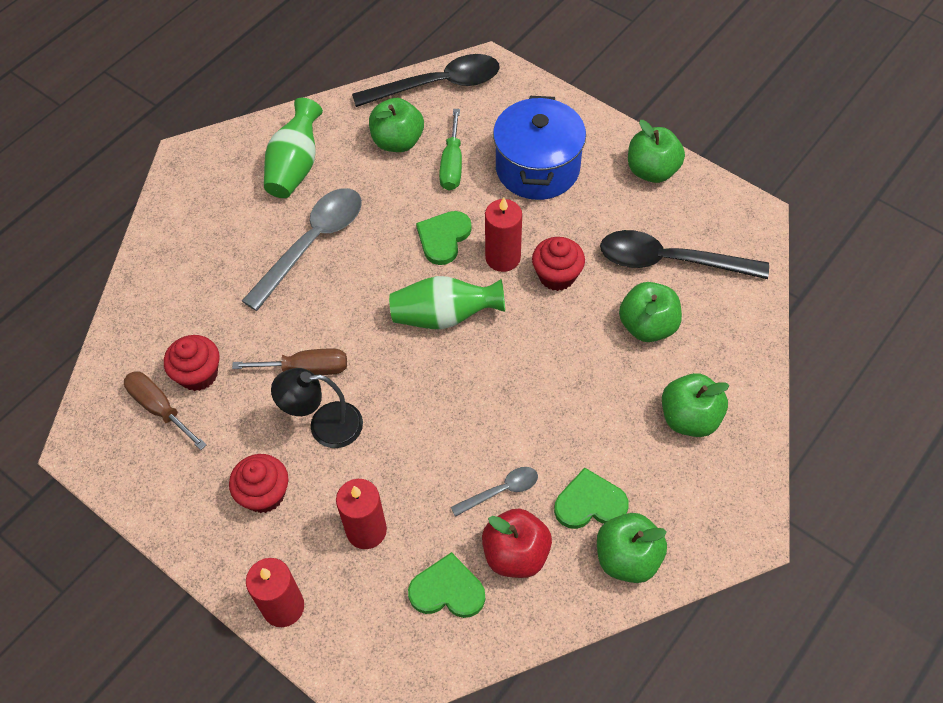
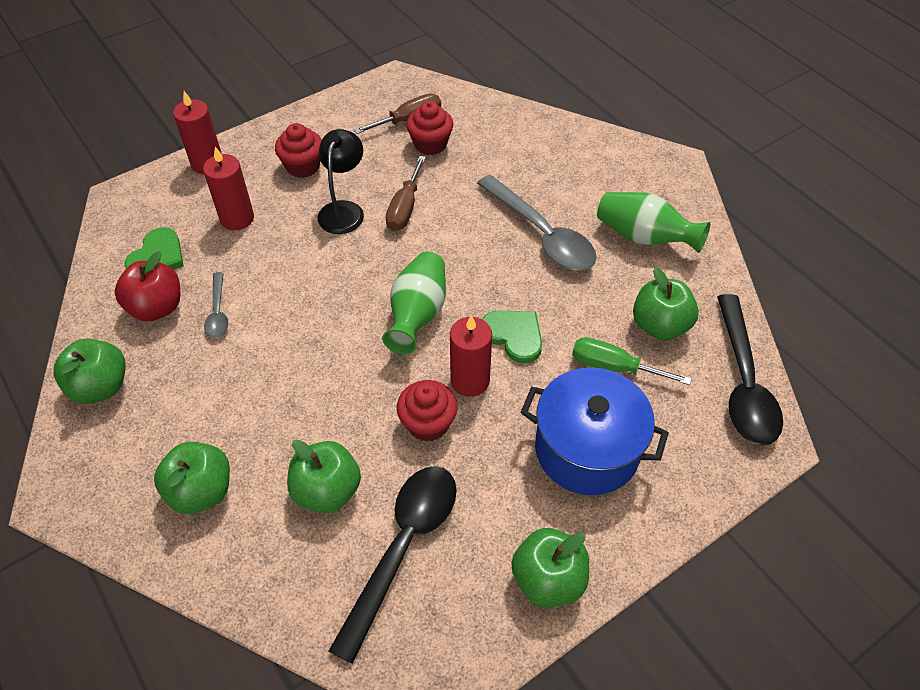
camera: 105 degrees right, 5 degrees down
green heart [554,468,629,529] -> none

